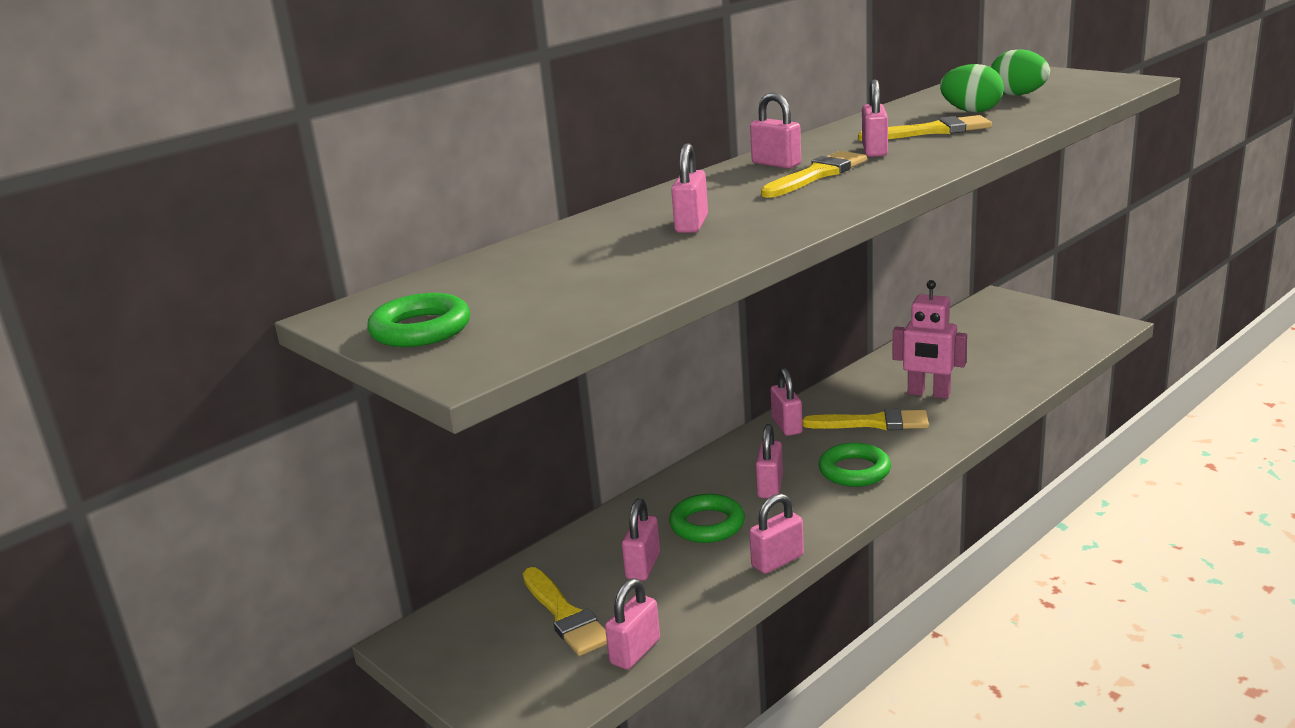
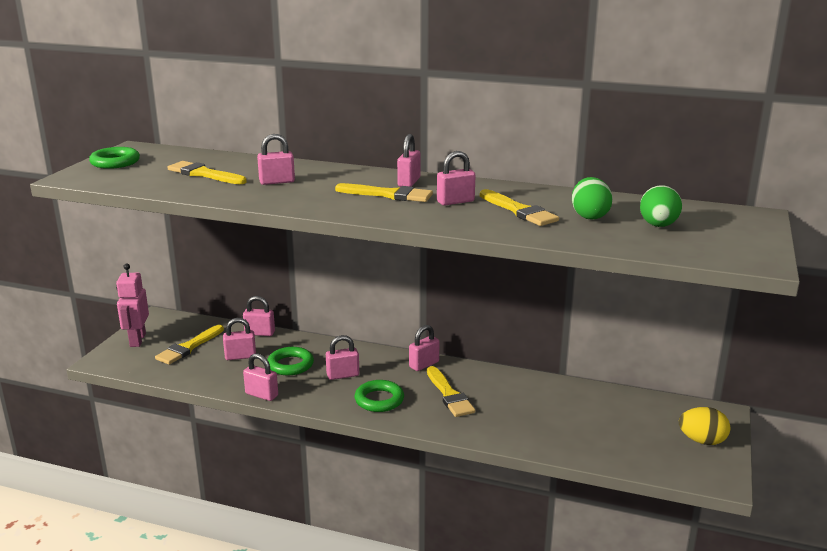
camera: 60 degrees right, 0 degrees up
pink padlock [605,578,660,670] -> pink padlock moved to [243,296,275,336]
pink robot [893,280,967,399] -> pink robot moved to [116,263,149,347]
none -> yellow brush [167,161,247,184]
none -> yellow egg [679,407,730,445]

